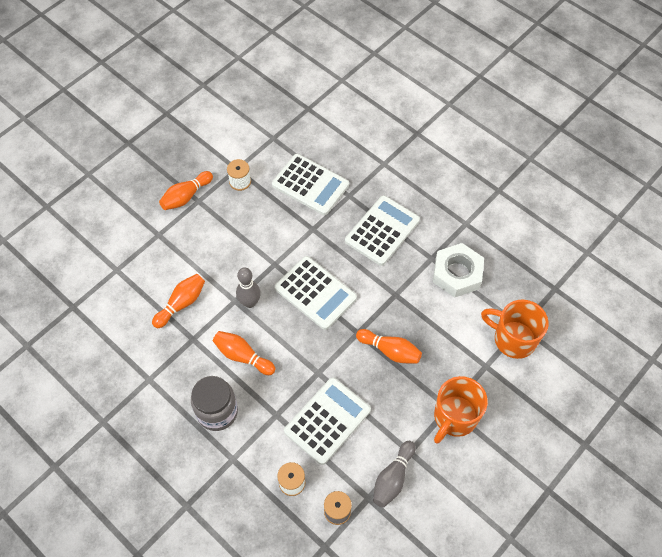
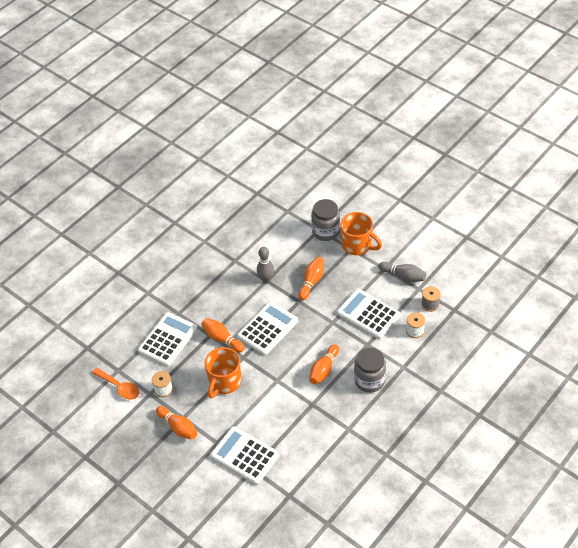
camera: 90 degrees left, 10 degrees down
orange bowling pin [152,274,205,328] -> orange bowling pin moved to [201,318,245,352]
grey bowling pin [236,267,261,308] -> grey bowling pin moved to [257,247,274,283]
white calculator [345,195,420,266] -> white calculator moved to [210,426,279,485]
white nut [433,243,484,298] -> none
orange mug [481,300,549,359] -> orange mug moved to [204,347,241,398]
none -> orange spoon [92,368,139,400]
none -> grey jar [311,199,340,241]

